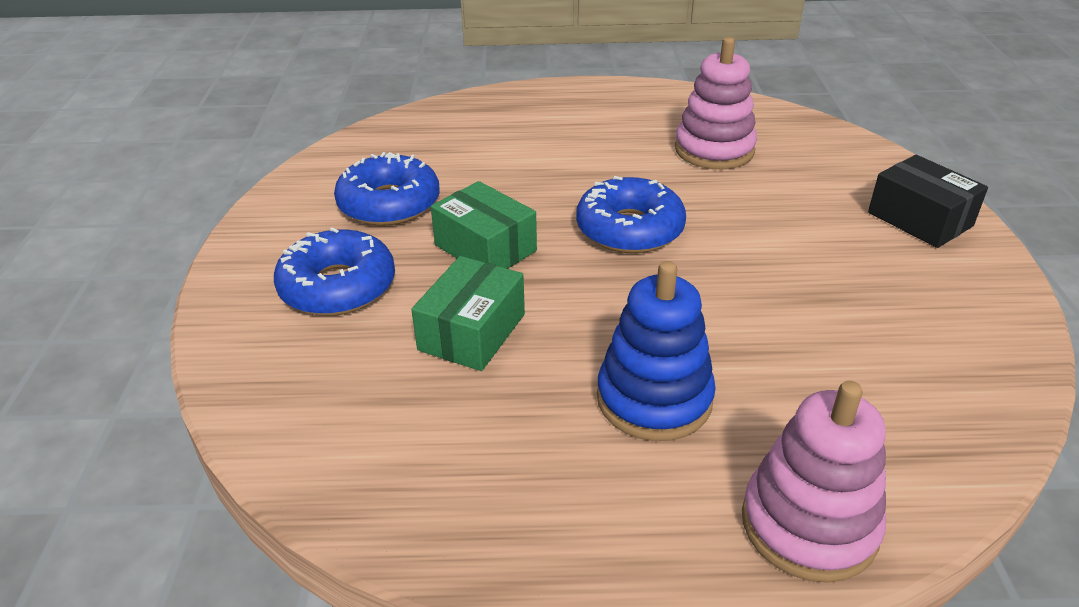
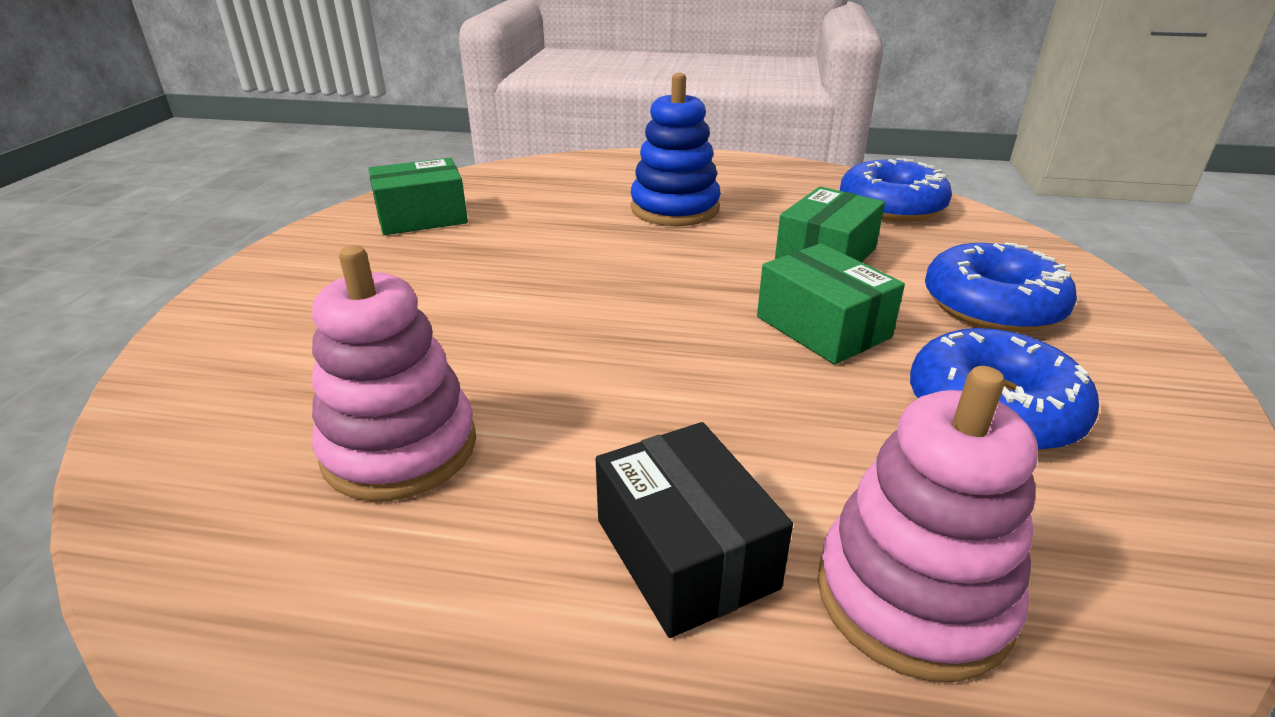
camera: 170 degrees left, 5 degrees down
blue donut [576,176,686,253] -> blue donut moved to [840,158,952,222]
pink stacking toy [742,381,886,583] -> pink stacking toy moved to [818,366,1038,682]
black box [868,155,988,248] -> black box moved to [596,422,793,638]
none -> green box [368,158,468,235]

